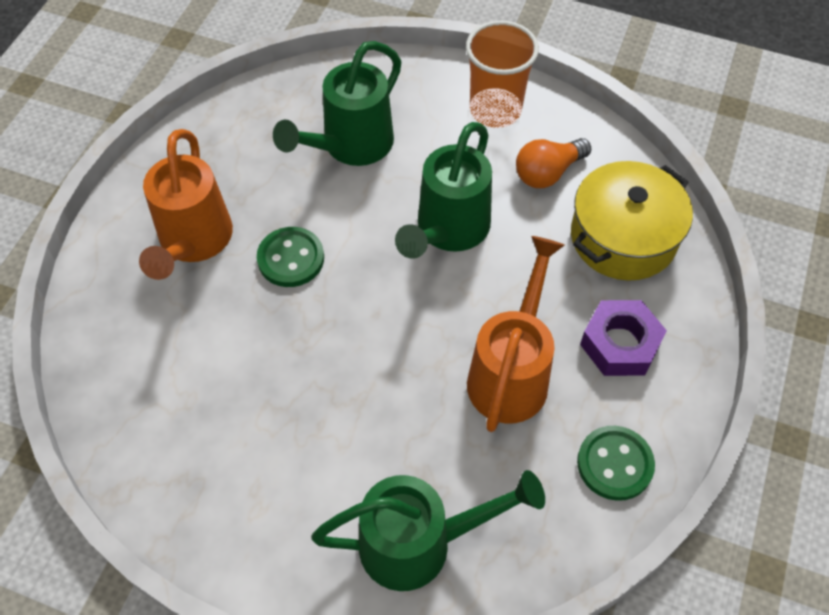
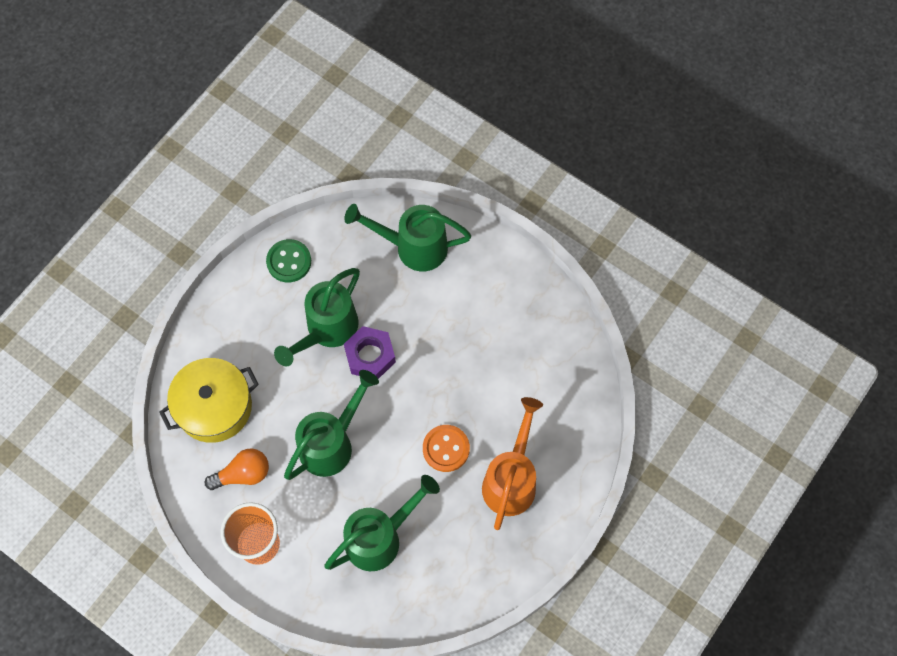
camera: 165 degrees left, 10 degrees up
green button [257,227,324,287] -> orange button [423,425,470,472]
orange watering can [467,236,565,432] -> green watering can [274,268,360,366]
purple nut [580,300,667,376] -> purple nut moved to [344,326,396,379]

